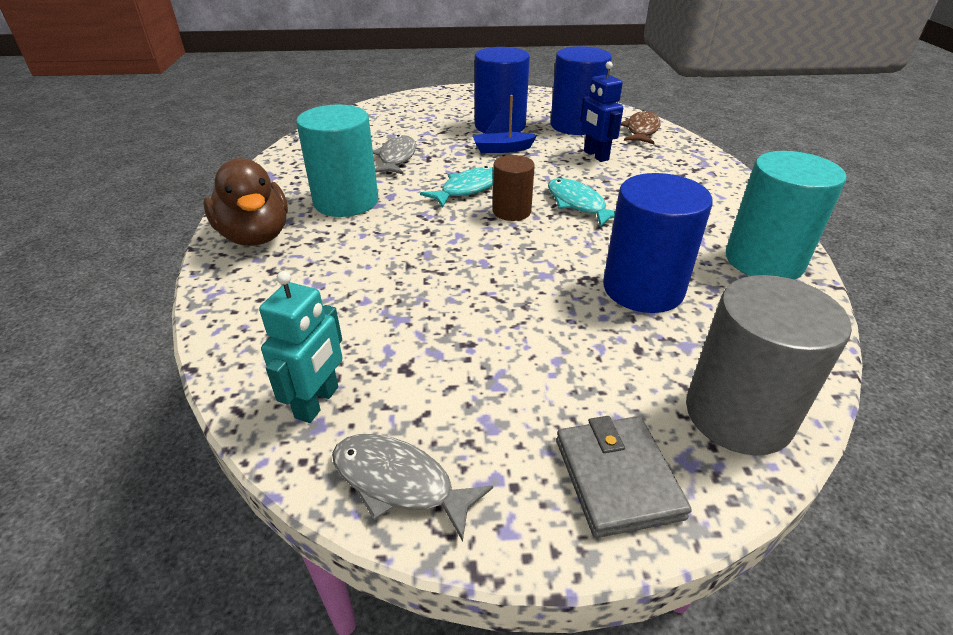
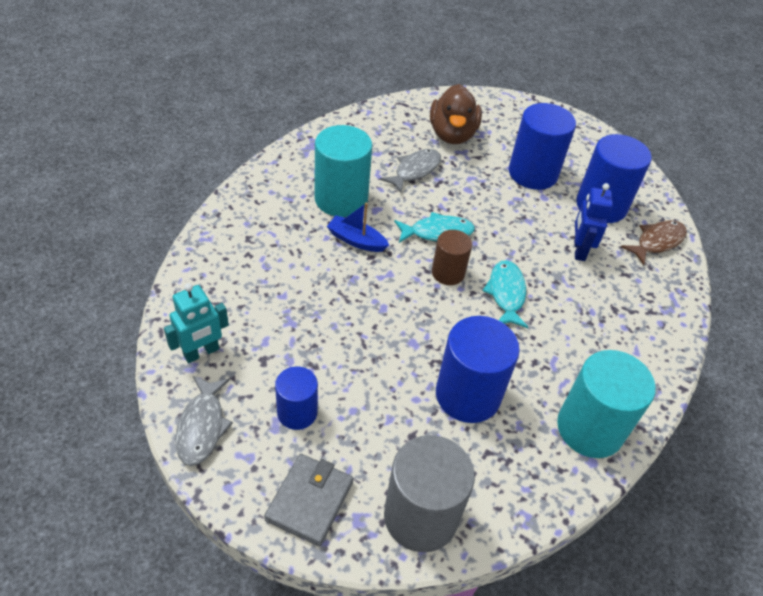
camera: 30 degrees right, 10 degrees up
brown duck [203,158,288,246] -> brown duck moved to [430,84,482,144]
grey fish [332,434,493,542] -> grey fish turned 150 degrees counterclockwise [175,376,233,466]
blue boat [472,95,537,153] -> blue boat moved to [327,203,389,252]
none -> blue cylinder [275,366,318,430]

